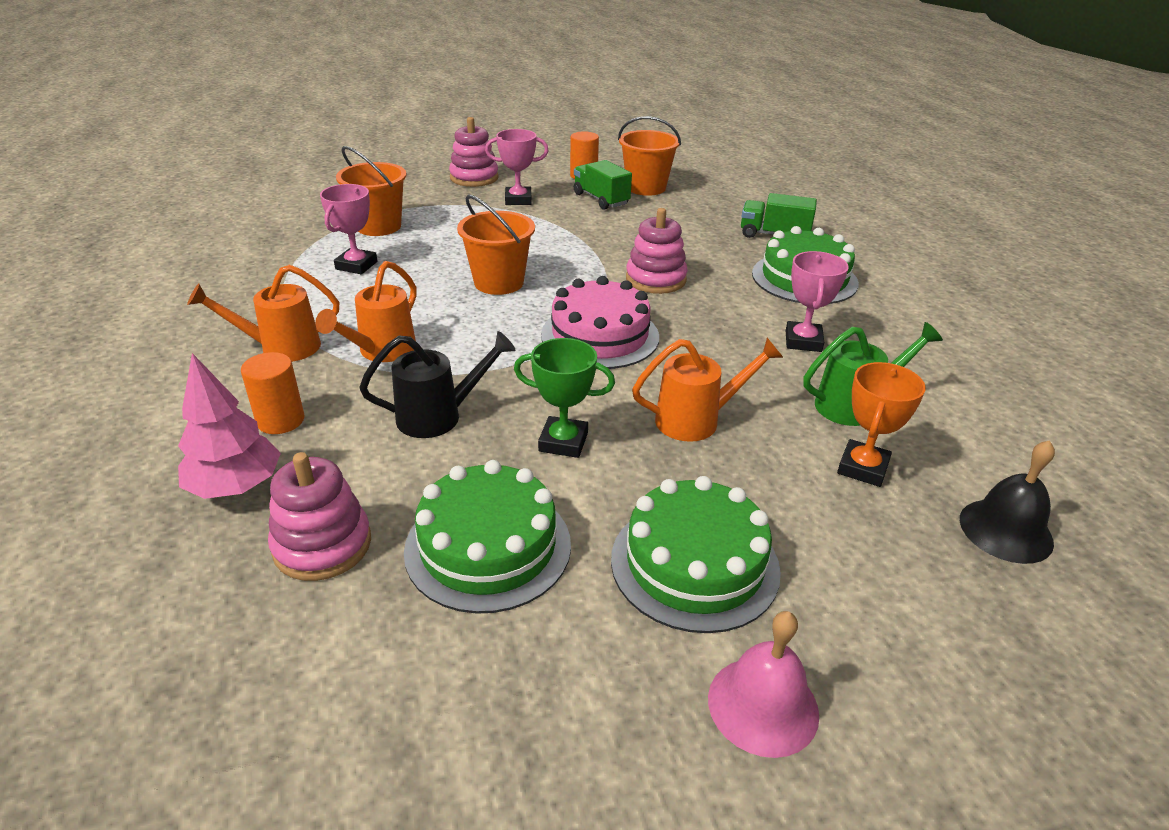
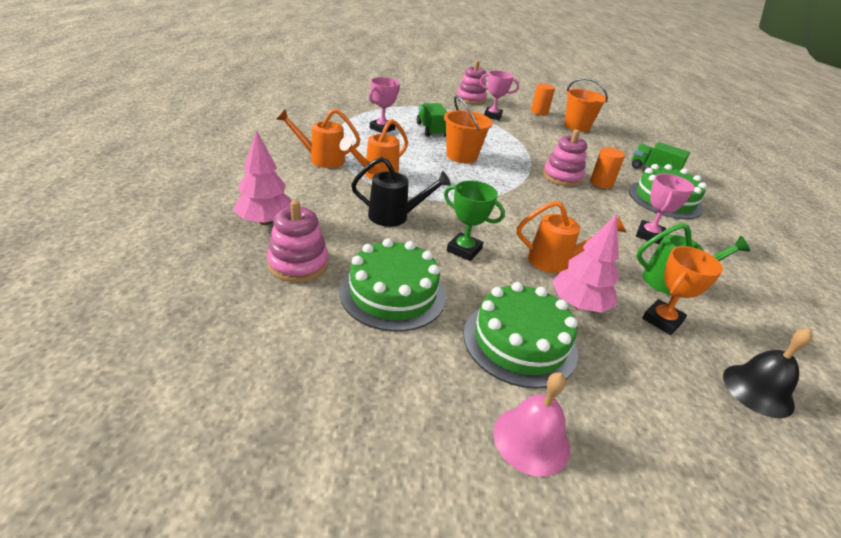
camera: 15 degrees right, 0 degrees up
orange cylinder [241,352,304,434] -> orange cylinder moved to [590,147,625,189]
orange bucket [336,146,407,236] -> none
pink cake [541,276,659,369] -> none
green truck [574,160,632,210] -> green truck moved to [417,103,447,137]
none -> pink tree [552,214,619,313]

